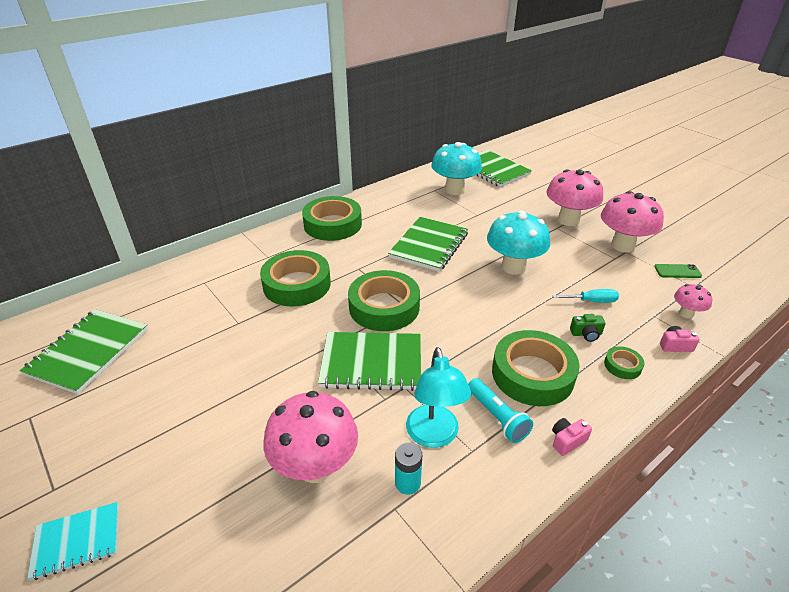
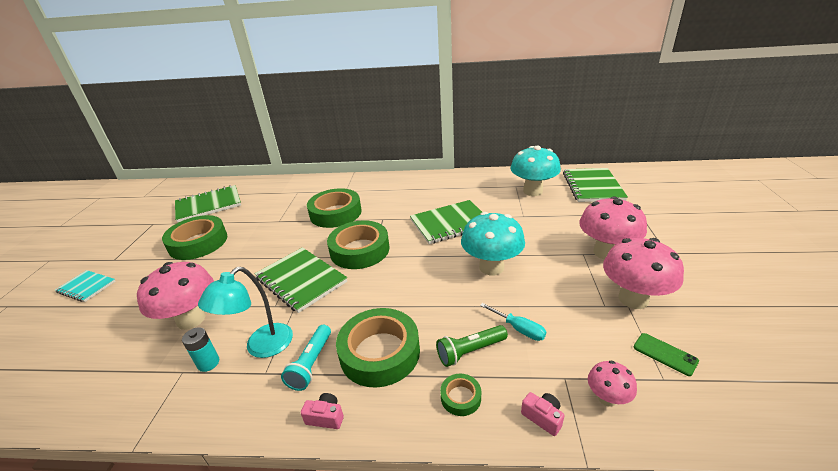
camera: 45 degrees right, 5 degrees down
green tape [302,196,362,241] -> green tape moved to [162,215,228,260]
green camera [570,314,605,342] -> green flashlight [436,325,508,367]

